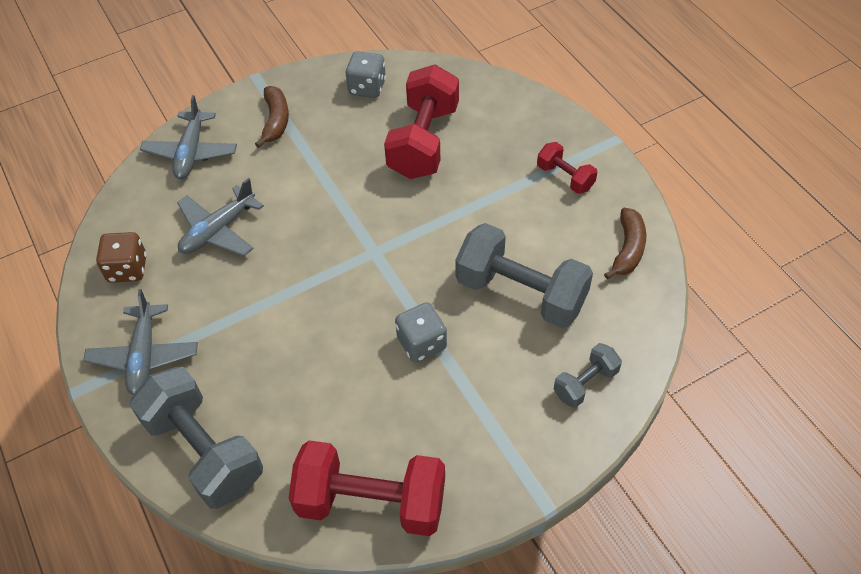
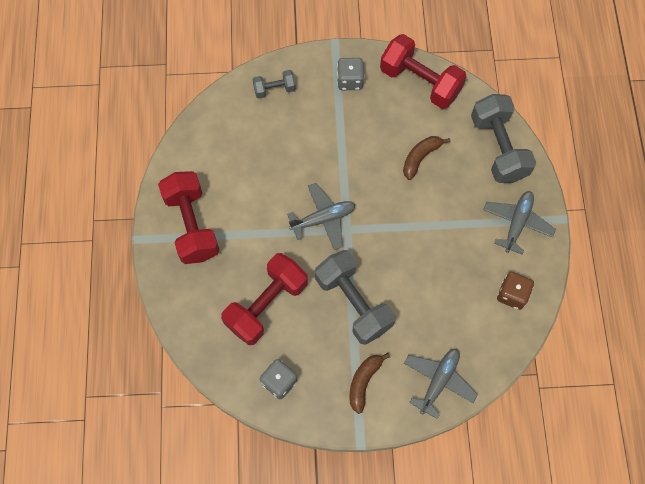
camera: 155 degrees left, 15 degrees up
grey plane [177,178,264,256] -> grey plane moved to [287,183,356,250]
grey dice [395,302,447,362] -> grey dice moved to [337,58,364,90]
grey dumbbell [456,223,593,328] -> grey dumbbell moved to [315,250,395,345]
red dumbbell [537,142,597,194] -> red dumbbell [158,171,220,264], size x1.97
brown banana [604,208,646,279] -> brown banana moved to [403,136,450,180]

